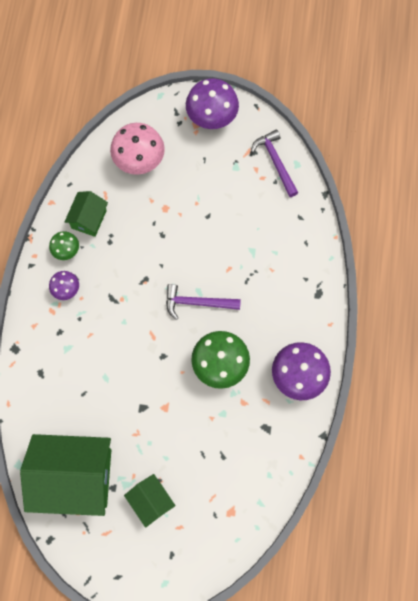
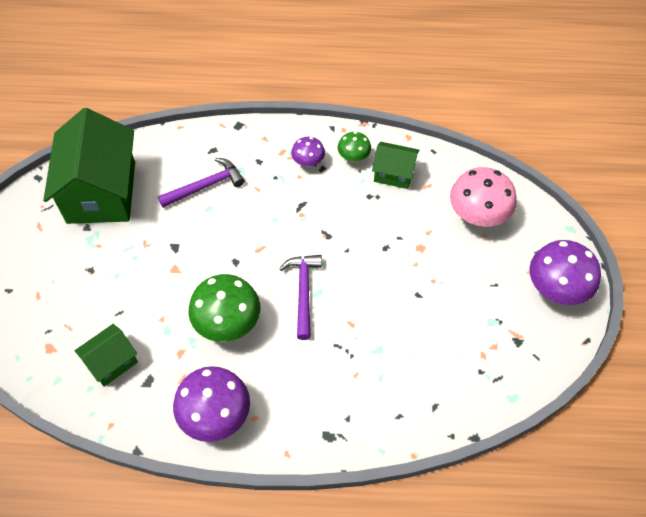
camera: 85 degrees right, 15 degrees down
green house [124,474,176,528] -> green house moved to [74,324,138,387]
purple hammer [251,130,298,197] -> purple hammer moved to [158,158,245,208]

